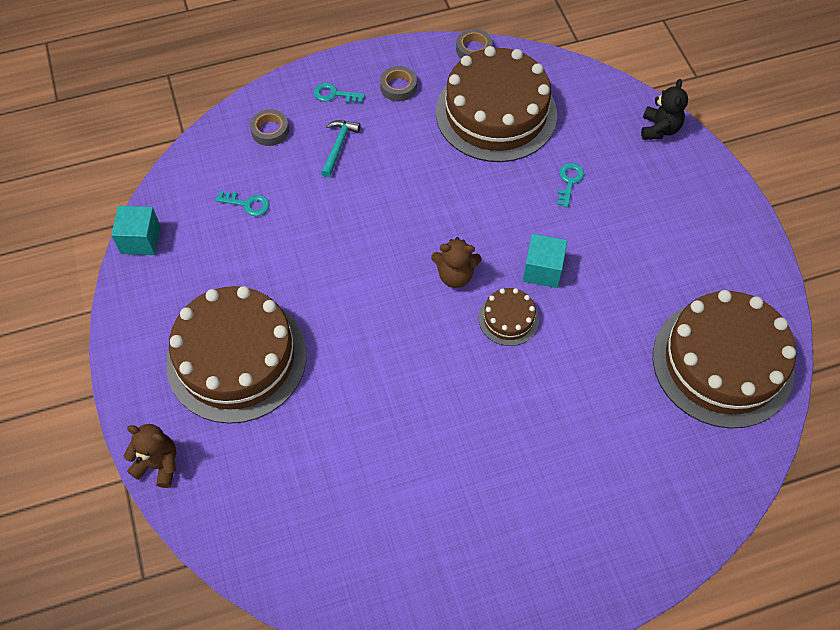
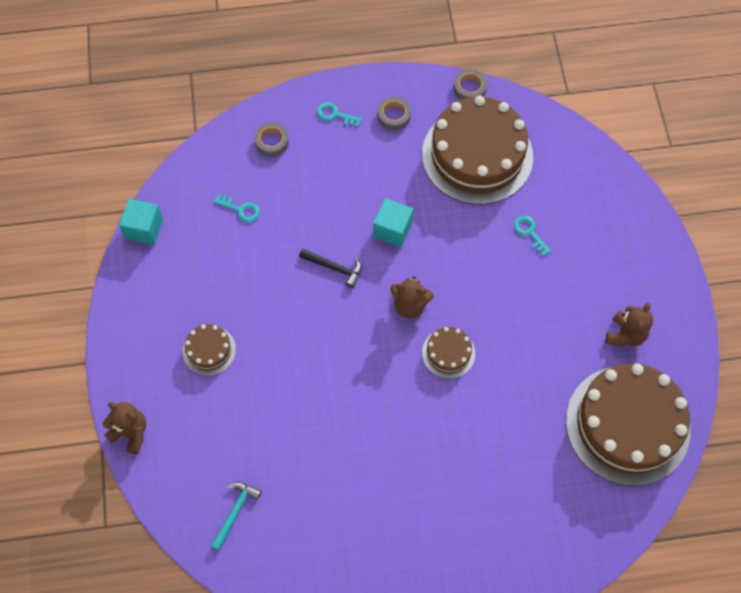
camera: 10 degrees right, 5 degrees up
brown cake [166,286,307,424] -> brown cake [183,324,236,376], size x0.44
turquoise hammer [321,120,361,177] -> turquoise hammer moved to [211,482,262,551]
turquoise cube [523,234,567,288] -> turquoise cube moved to [373,198,413,247]
turquoise key [557,163,584,208] -> turquoise key turned 60 degrees counterclockwise [513,215,551,257]
black teddy bear [641,79,688,140] -> none
none -> black hammer [299,249,362,288]
none -> brown teddy bear [606,303,653,347]

